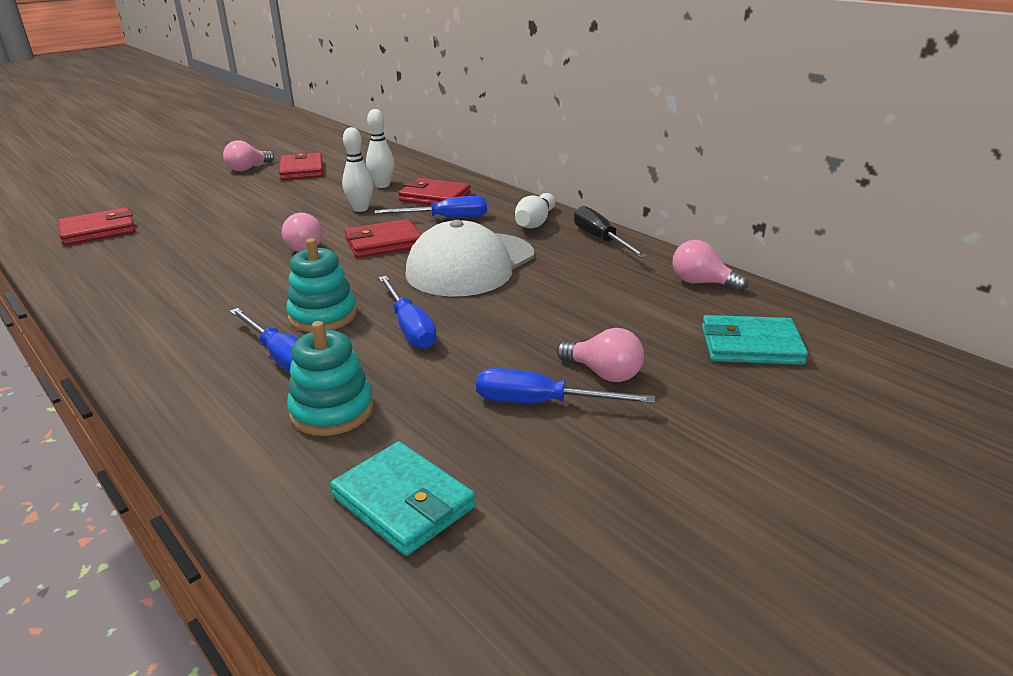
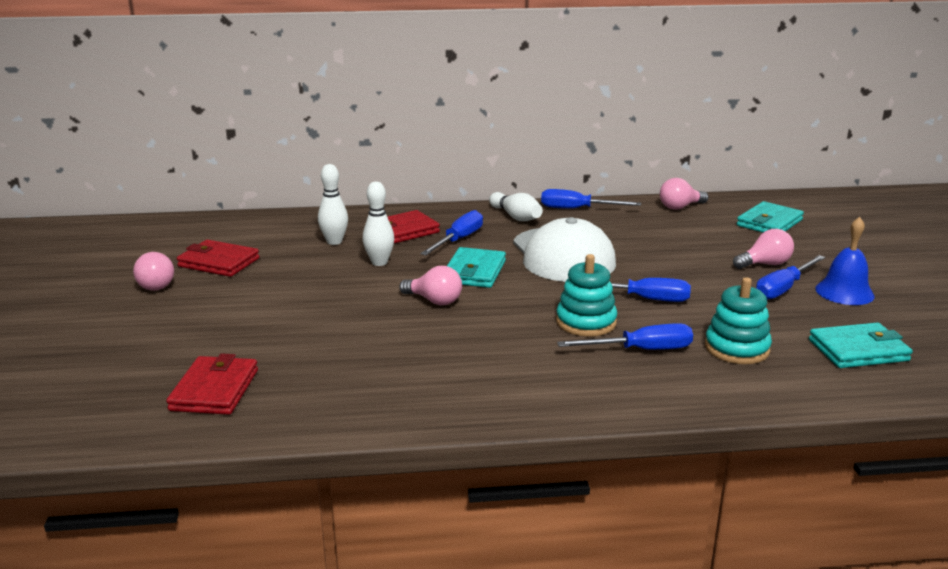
camera: 55 degrees left, 5 degrees down
red wallet [345,219,421,258] -> turquoise wallet [447,247,506,288]
black screwdriver [574,206,648,258] -> blue screwdriver [541,189,641,209]
none -> blue bell [815,217,875,305]

